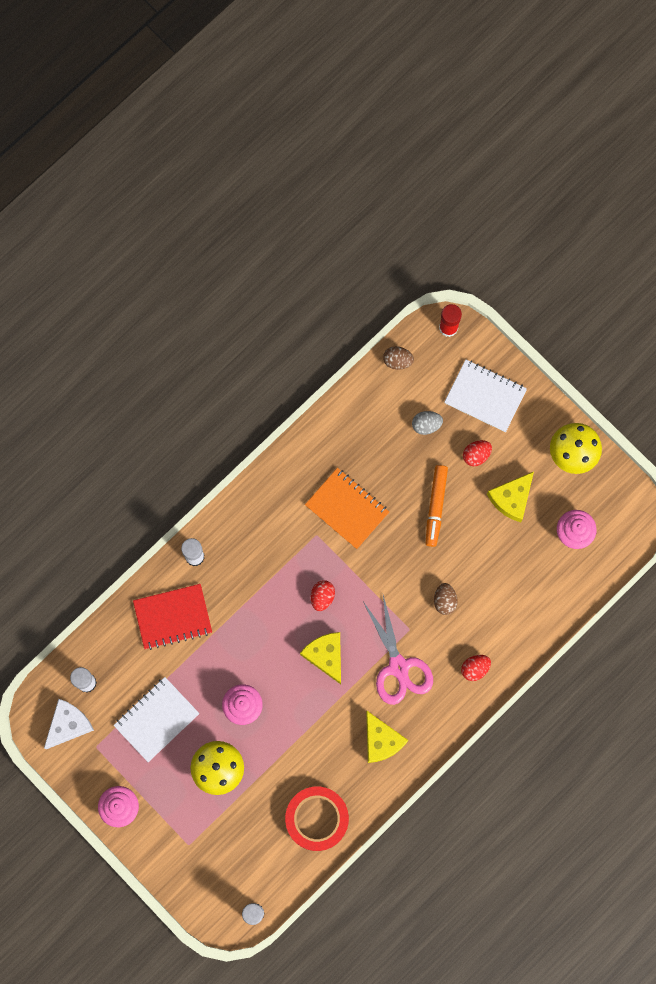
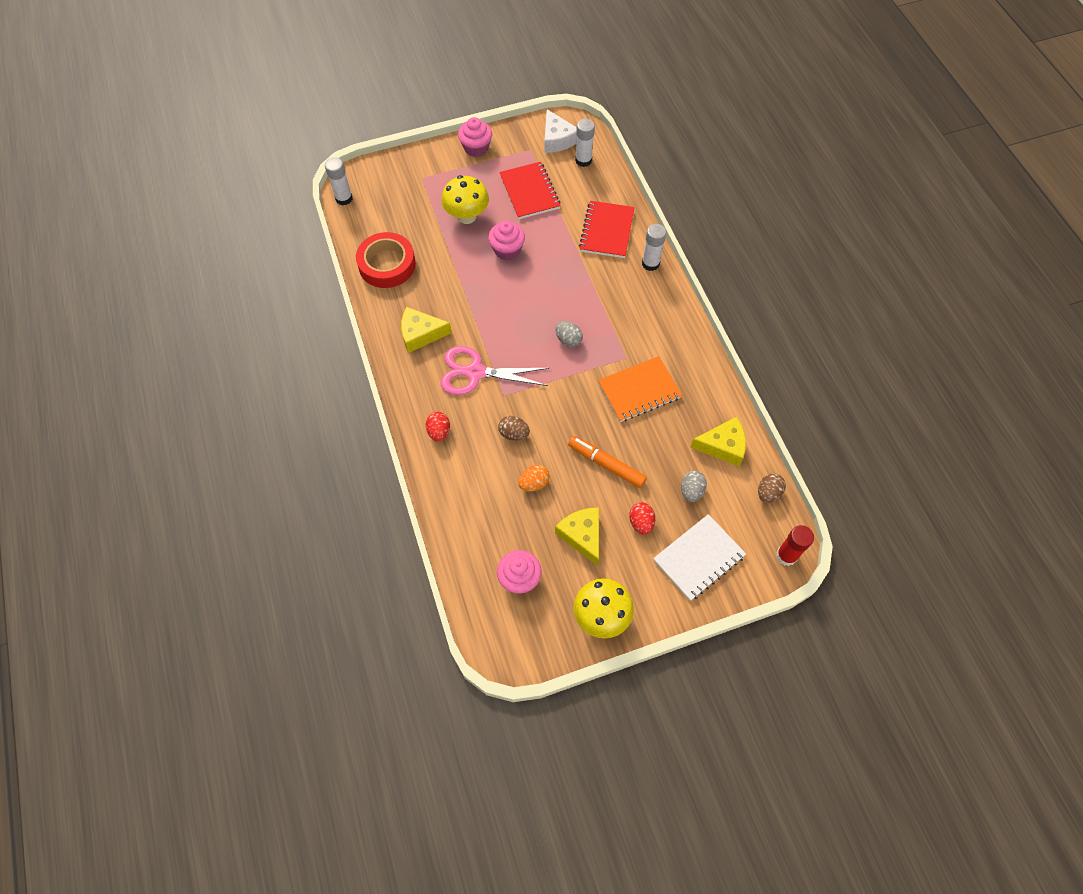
camera: 115 degrees right, 15 degrees down
white notebook [113,677,200,762] -> red notebook [499,162,561,219]
yellow cheese [300,632,341,684] -> yellow cheese moved to [690,417,746,466]
red egg [311,580,335,611] -> grey egg [555,321,583,347]
none -> orange egg [519,465,550,492]

